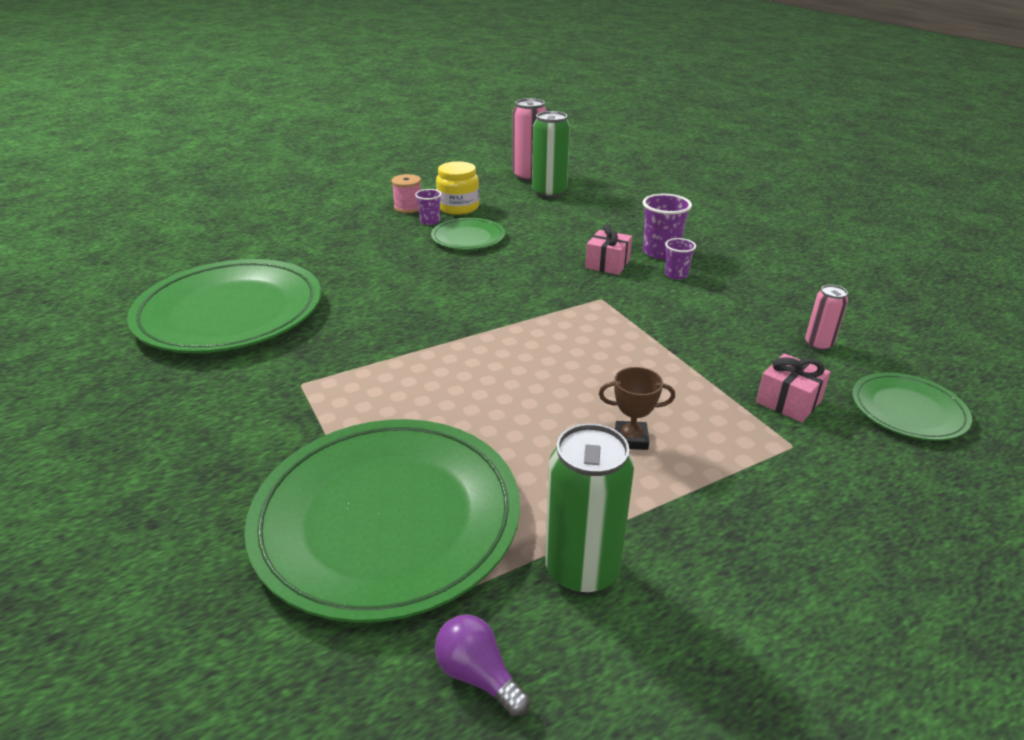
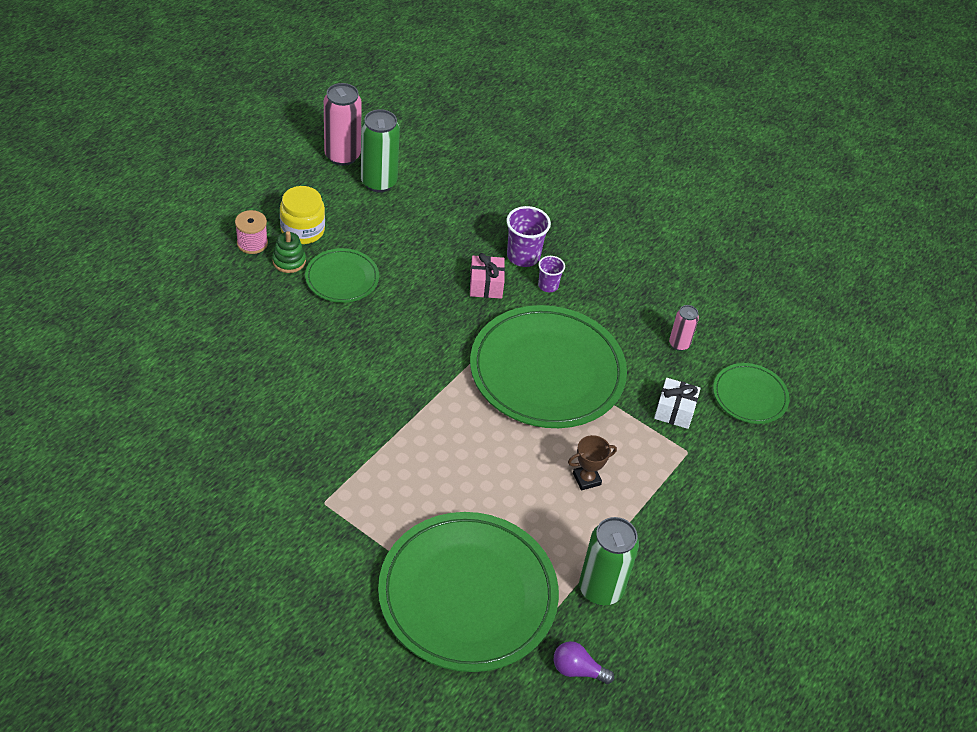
camera: 30 degrees left, 15 degrees up
green plate [127,259,321,353] -> green plate moved to [470,305,627,428]
purple cup [415,189,442,225] -> green stacking toy [272,231,306,273]
pink gift [756,353,831,422] -> white gift [654,378,701,429]

